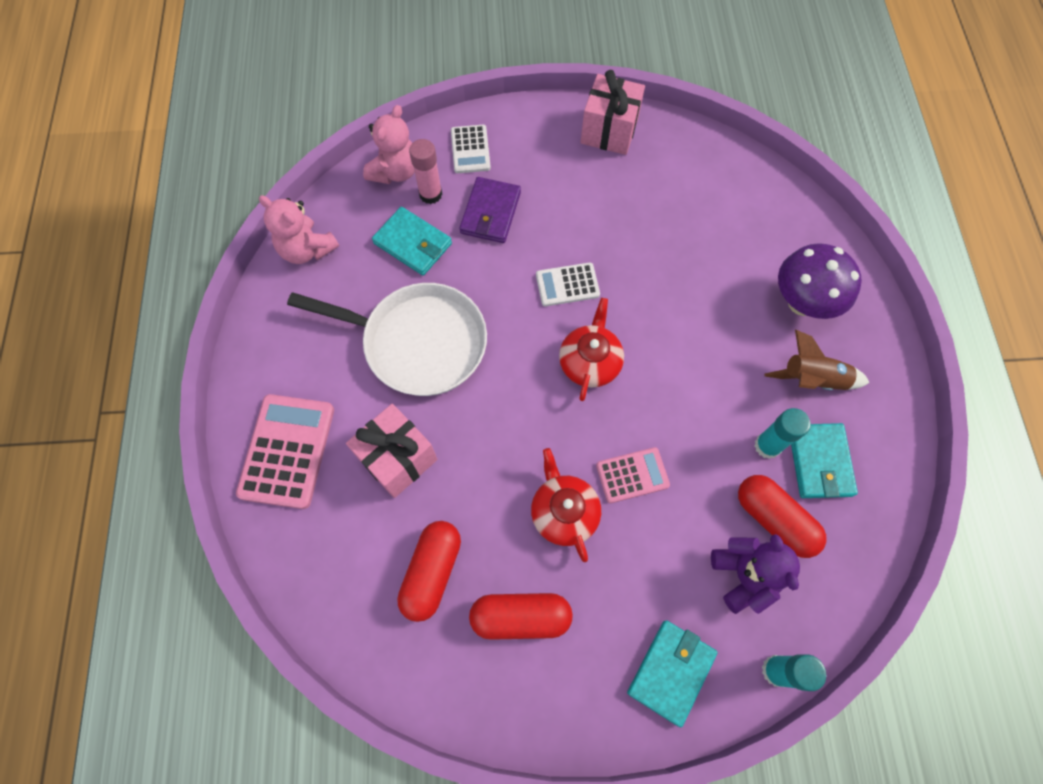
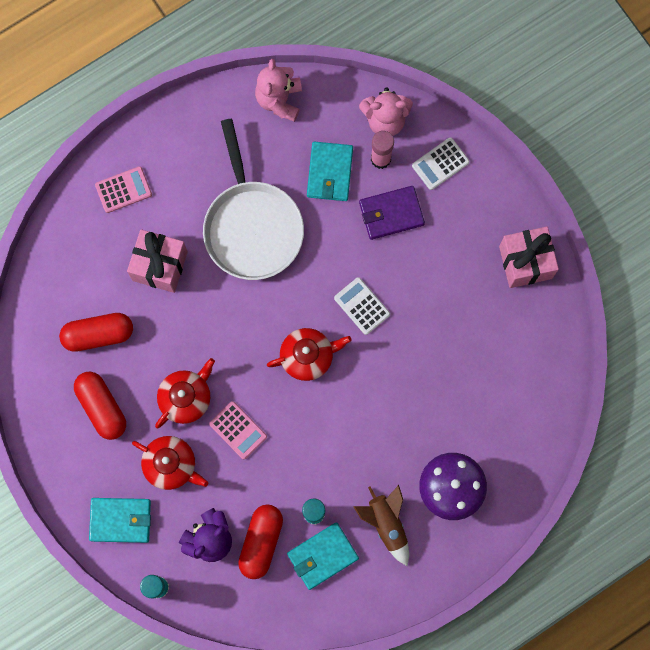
camera: 60 degrees right, 10 degrees up
pink calculator [236,394,334,509] -> pink calculator [95,166,152,213], size x0.59
none -> red teapot [132,436,208,490]

